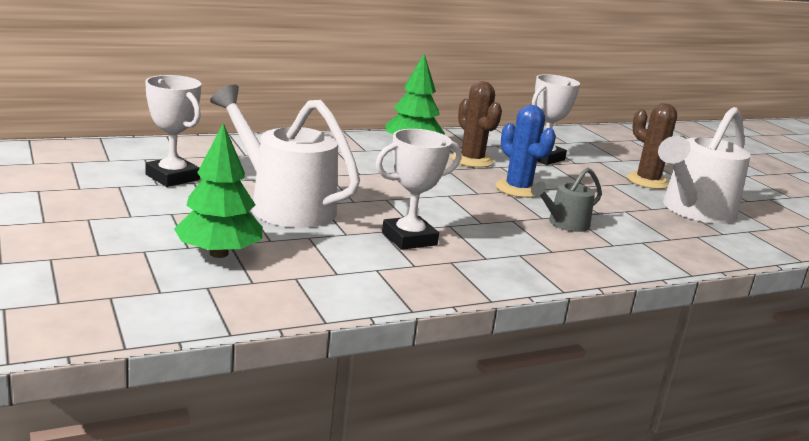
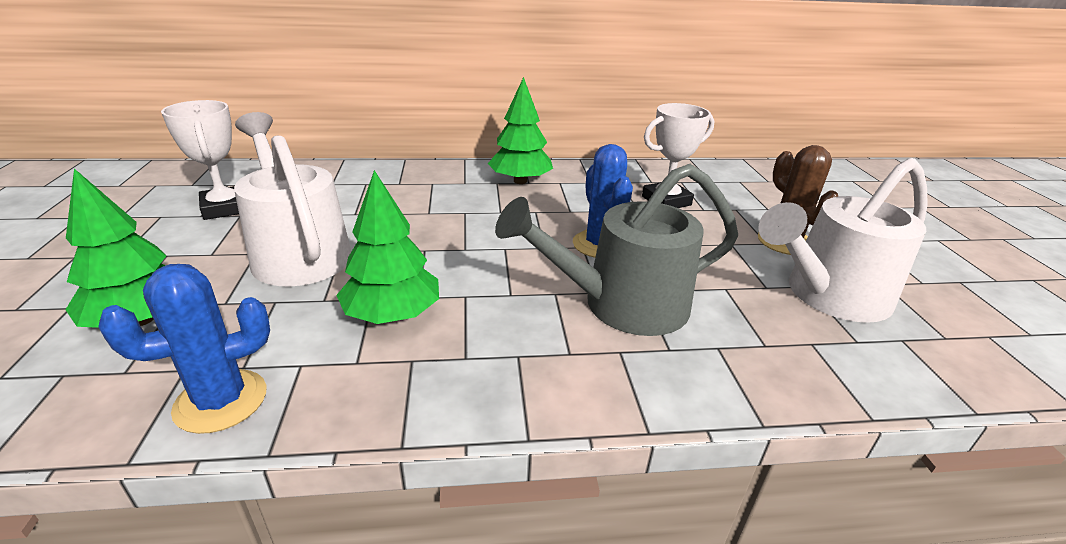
camera: 20 degrees right, 10 degrees up
white trophy [376,129,461,250] -> green tree [336,170,439,324]
brown cactus [451,81,502,168] -> none
grey watering can [531,168,602,232] -> grey watering can [495,164,738,336], size x1.94
none -> blue cactus [98,264,270,434]

